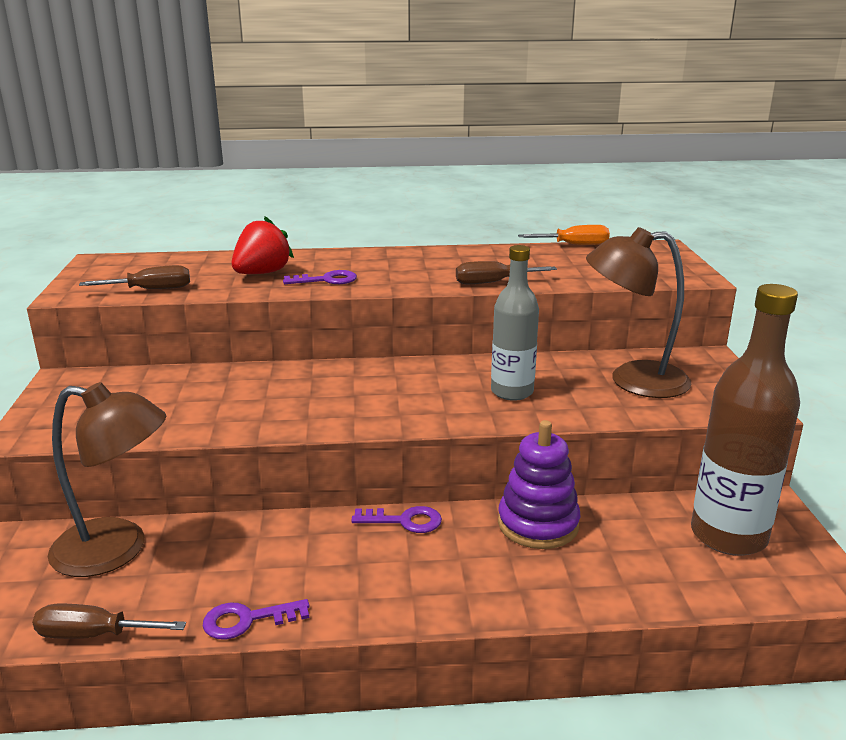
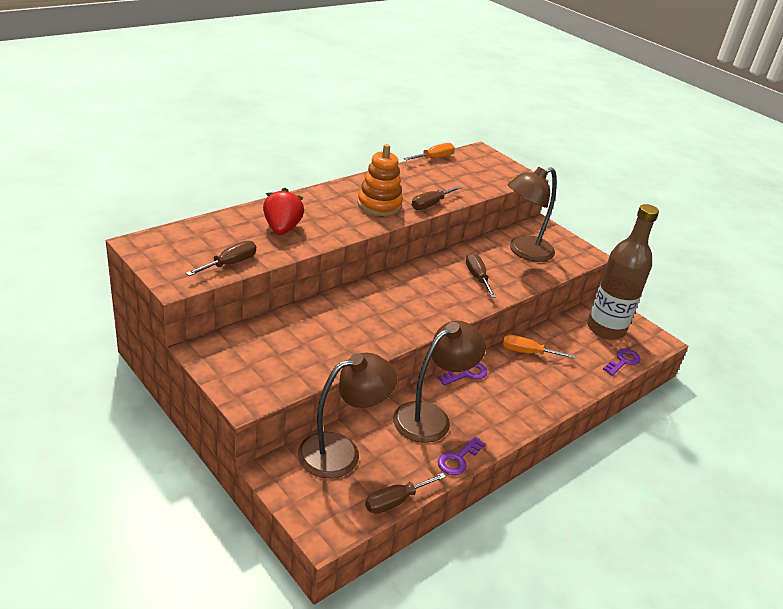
camera: 40 degrees left, 10 degrees up
purple key [283,270,357,284] -> purple key moved to [603,349,640,376]
grey bottle [491,245,539,401] -> brown screwdriver [466,253,496,298]
purple stacking toy [498,420,580,549] -> orange screwdriver [502,335,575,358]
none -> orange stacking toy [357,144,403,216]
none -> brown lamp [393,321,486,443]

